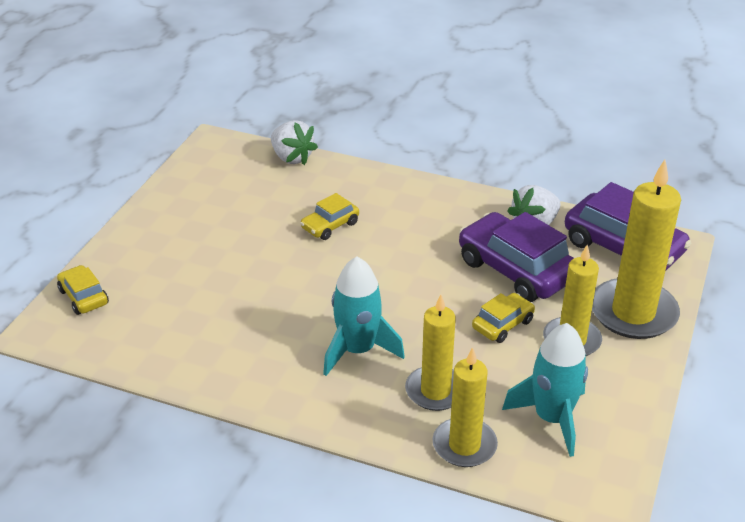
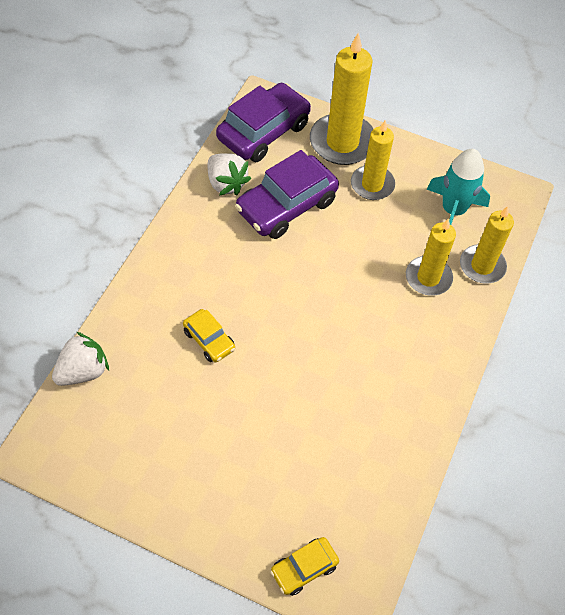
camera: 90 degrees left, 20 degrees up
turquoise rocket [323,257,405,376] -> none
yellow car [472,293,535,343] -> none

